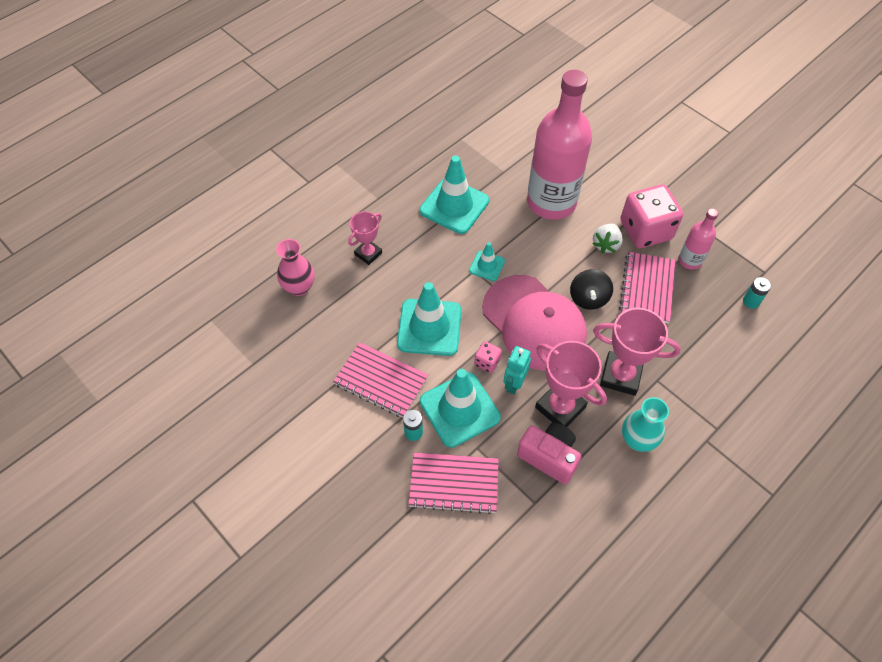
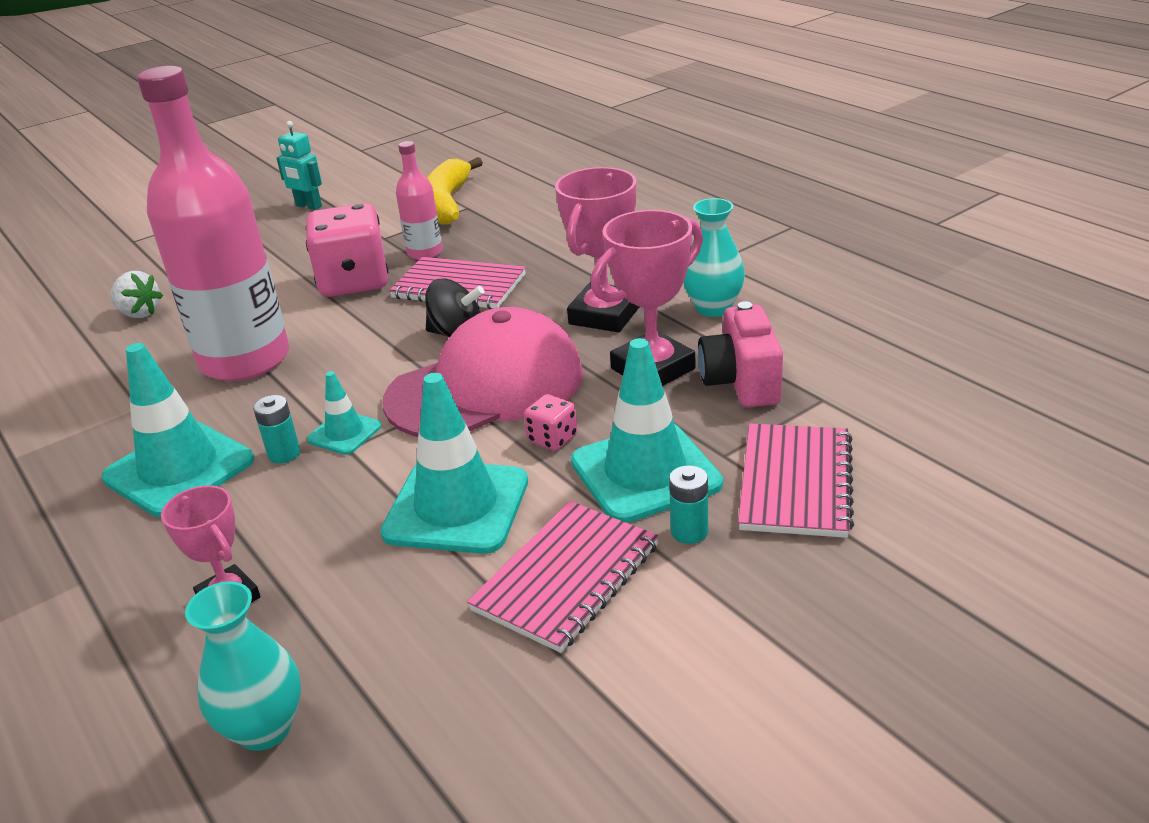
camera: 80 degrees left, 25 degrees down
pink vase [276,239,315,296] -> turquoise vase [185,582,301,751]
turquoise robot [504,346,531,394] -> turquoise robot moved to [277,121,322,210]
pink camera [517,423,581,484] -> pink camera turned 45 degrees counterclockwise [698,301,783,407]
white strawberry [593,224,623,253] -> white strawberry moved to [111,271,163,318]
turquoise battery [743,277,771,309] -> turquoise battery moved to [253,395,300,464]
none -> yellow banana [427,157,483,225]

